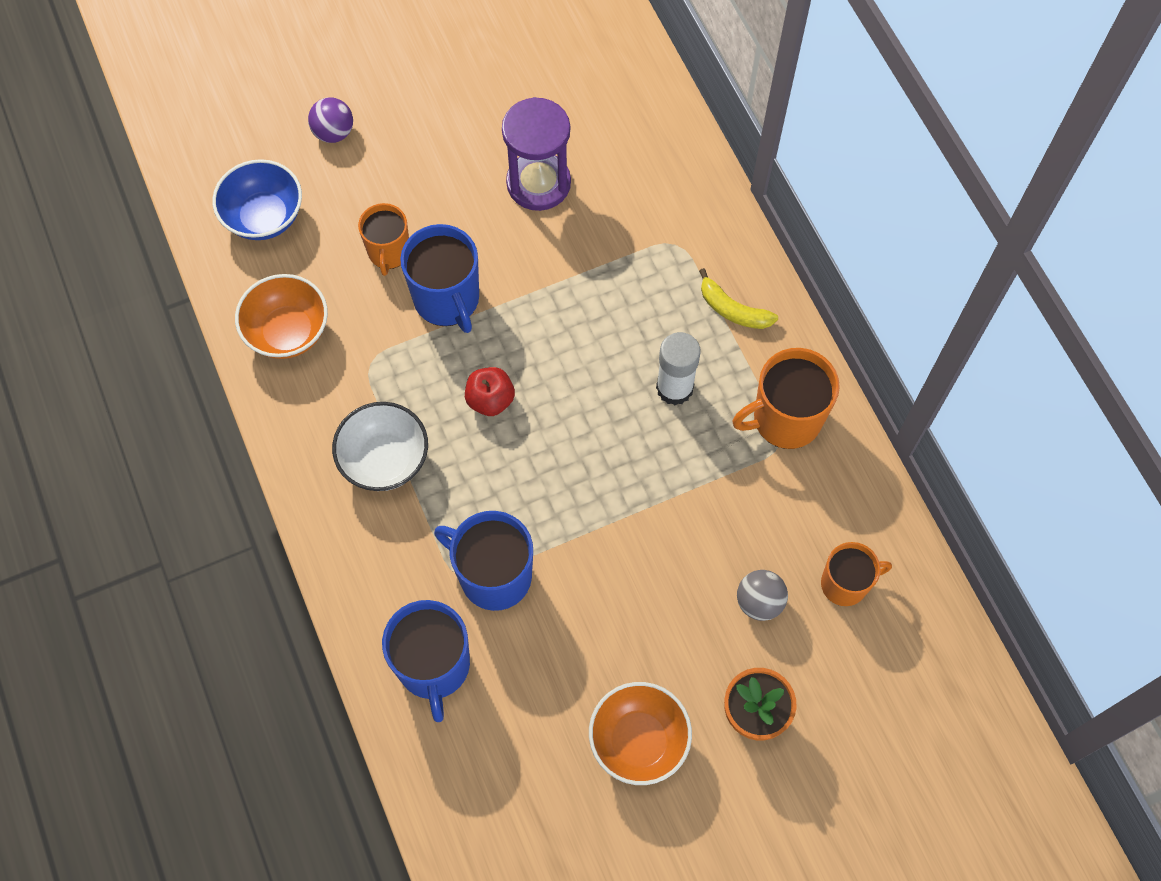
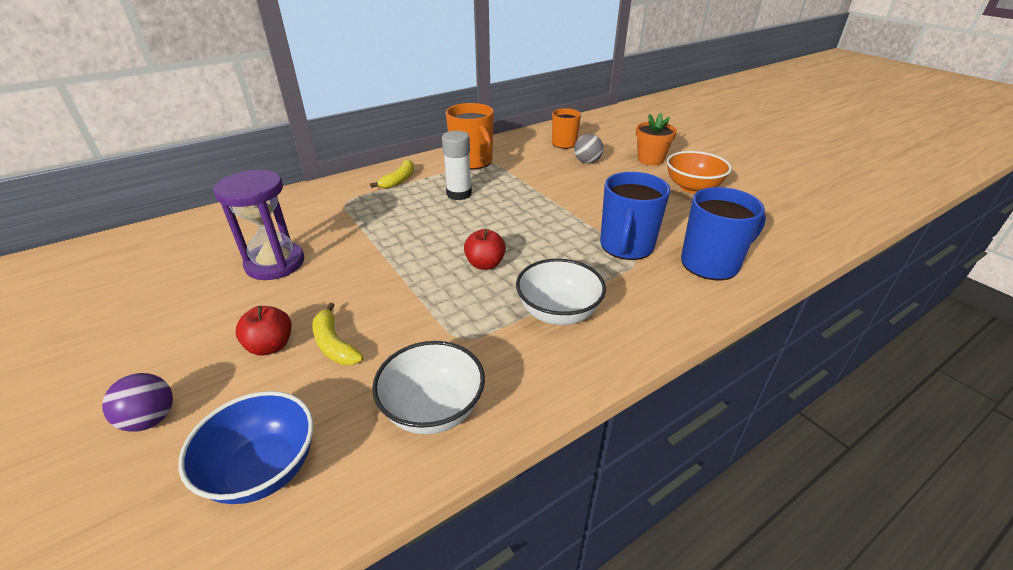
camera: 100 degrees left, 30 degrees down
orange bowl [235,274,328,359] -> white bowl [372,341,485,435]
orange mug [358,203,409,276] -> yellow banana [312,303,363,365]
blue mug [400,224,479,333] -> none
none -> red apple [236,306,291,356]

